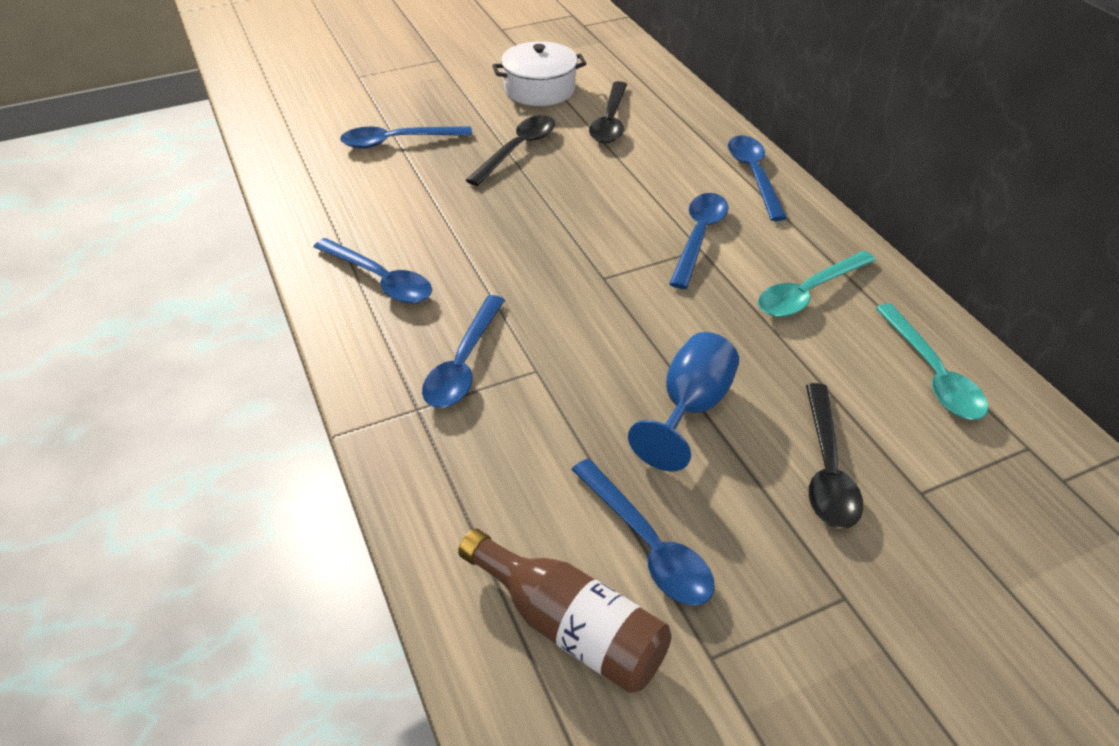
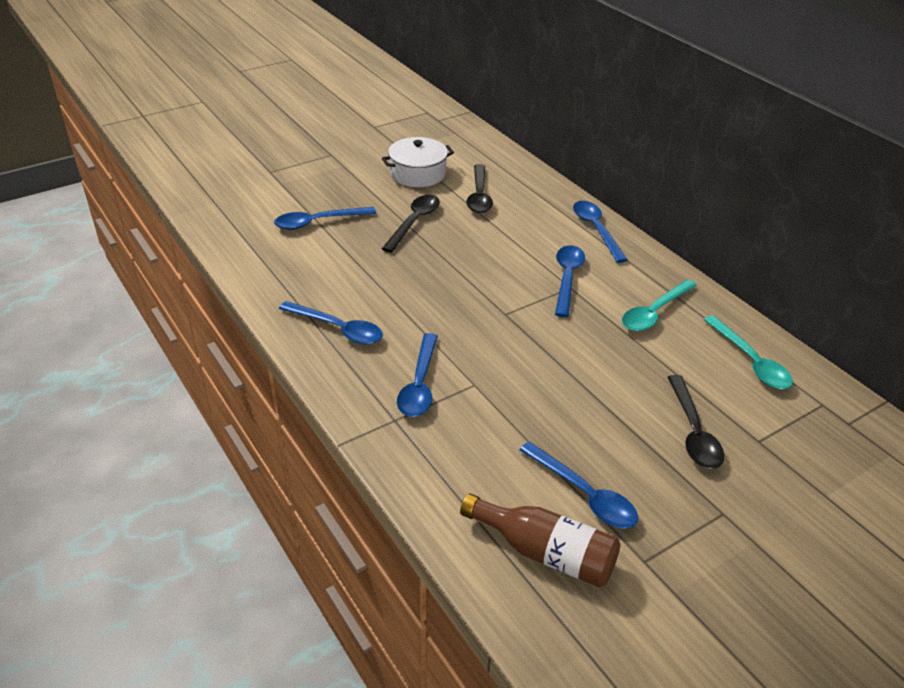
camera: 10 degrees left, 5 degrees down
blue goblet [628,332,739,471] -> none

